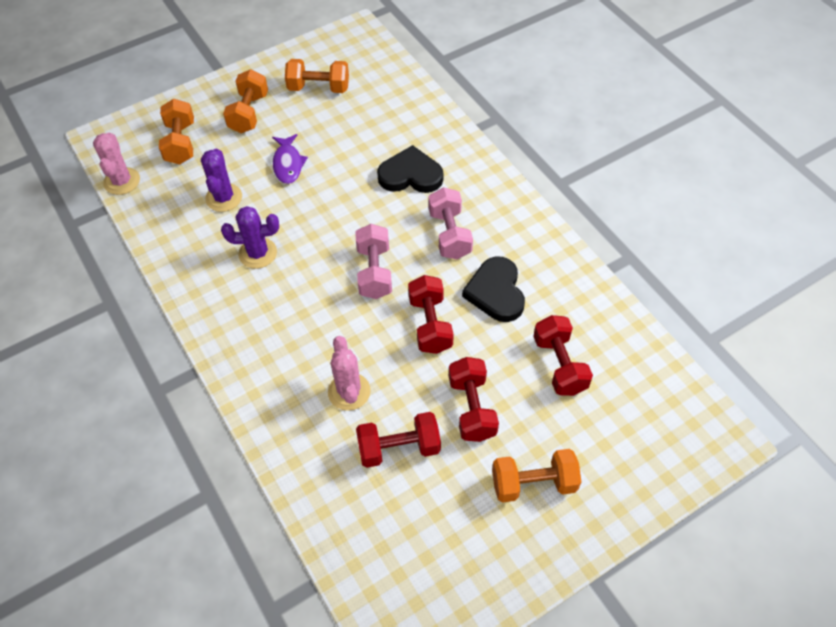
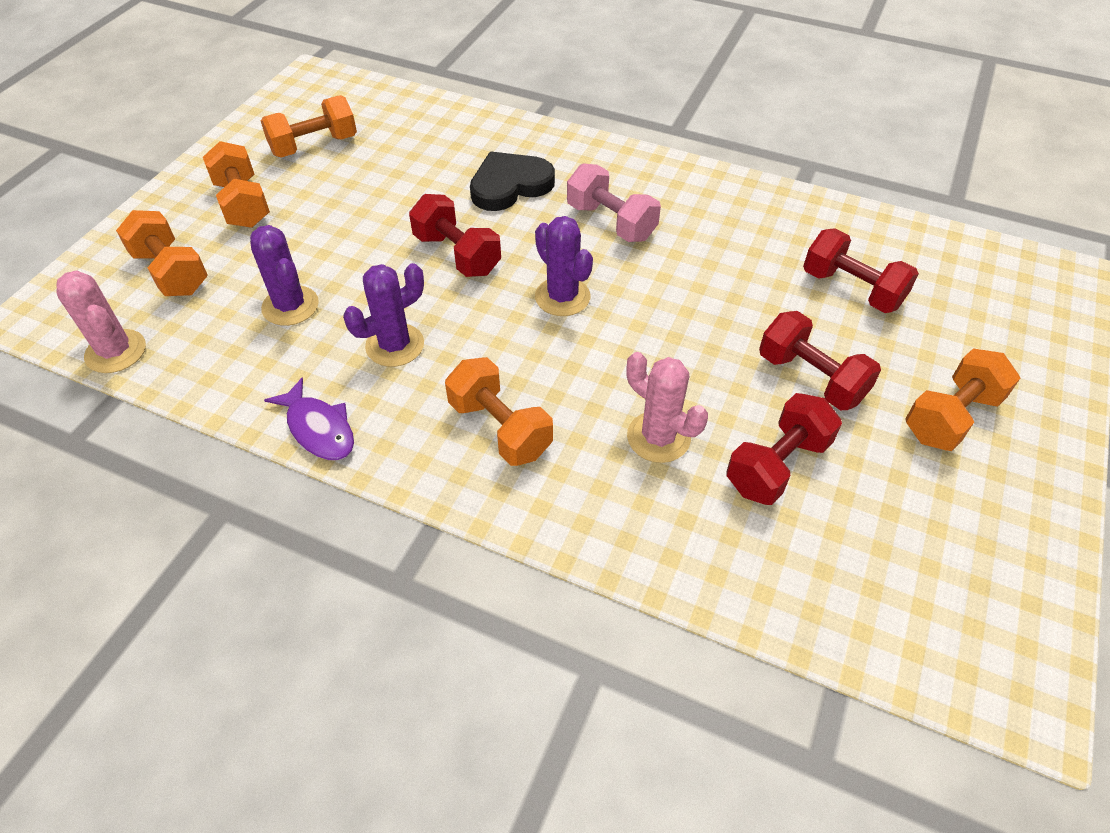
camera: 35 degrees left, 5 degrees down
purple fish [272,134,308,184] -> purple fish moved to [264,377,354,460]
pink dumbbell [355,224,392,299] -> purple cactus [535,216,593,316]
red dumbbell [408,275,454,354] -> red dumbbell moved to [409,194,501,277]
black heart [462,257,525,322] -> none
none -> orange dumbbell [445,357,553,466]

